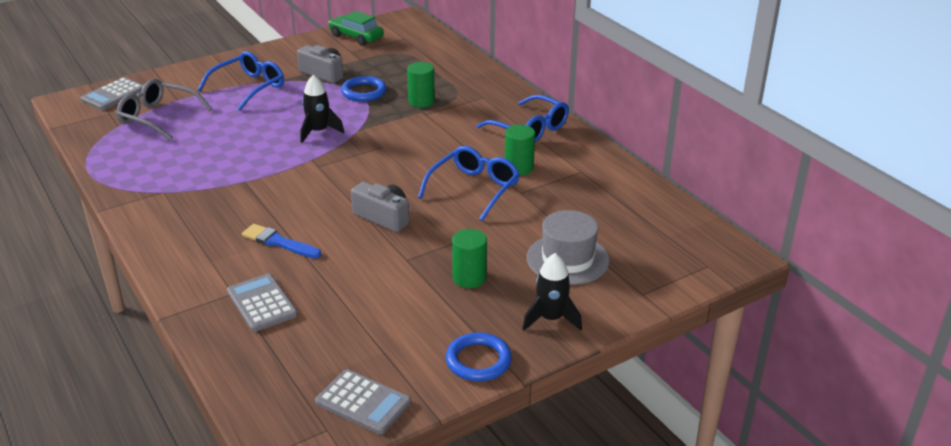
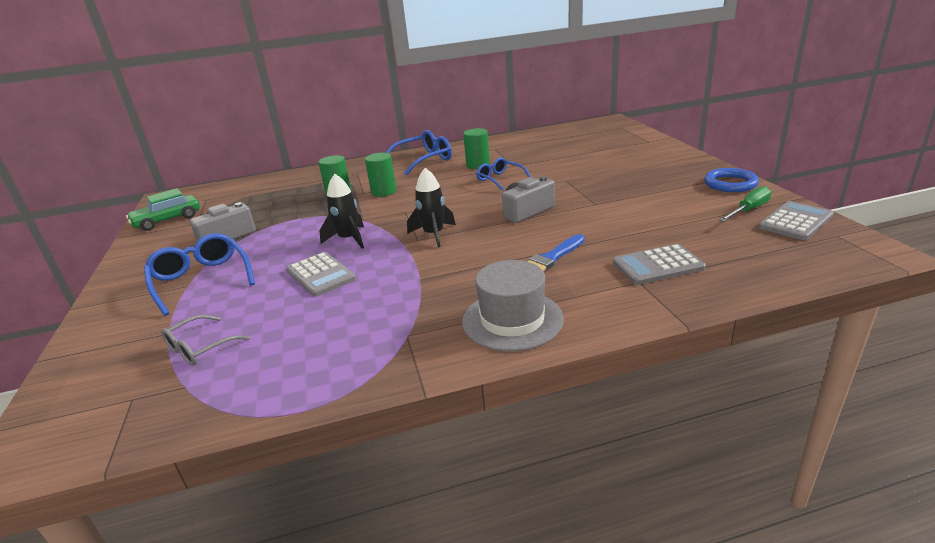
camera: 70 degrees left, 5 degrees down
grey calculator [80,77,144,110] -> grey calculator moved to [286,252,356,297]
grey glasses [116,79,212,140] -> grey glasses [161,315,250,366], size x0.63
blue ring [341,76,387,102] -> none
blue glasses [418,146,520,221] -> blue glasses [476,158,531,191], size x0.63
green cylinder [452,229,487,288] -> green cylinder moved to [365,153,397,197]
black rocket [522,253,582,331] -> black rocket moved to [407,168,456,247]
grey hat [527,210,610,285] -> grey hat moved to [462,260,564,351]
none -> green screwdriver [719,186,771,222]

